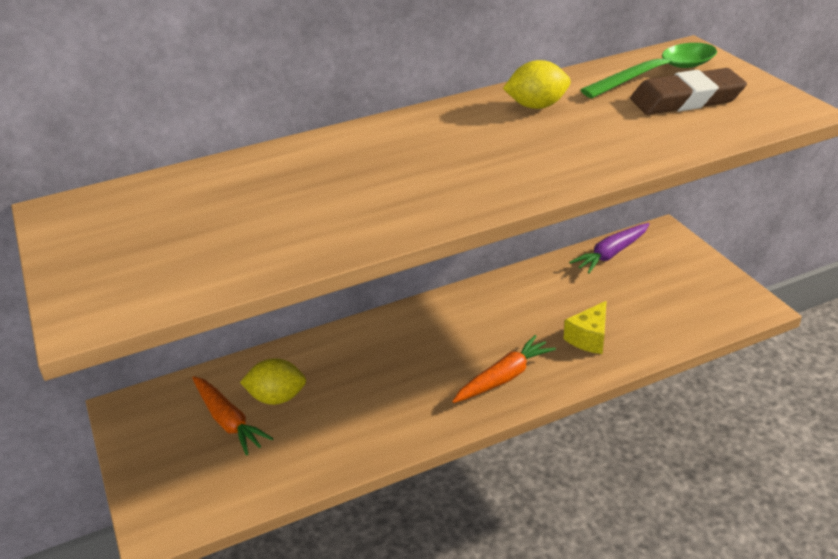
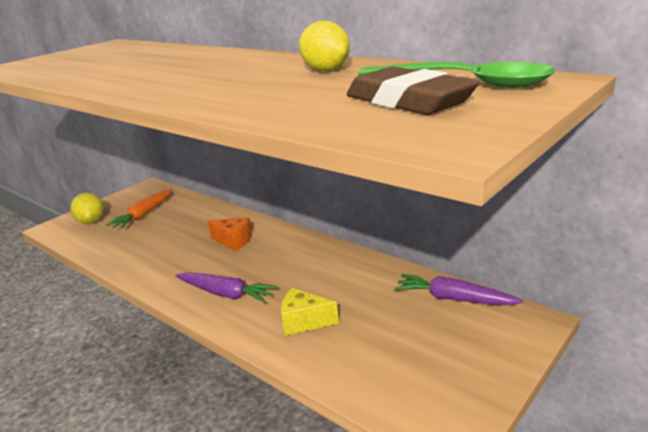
camera: 65 degrees right, 10 degrees down
yellow lemon [240,358,306,405] -> yellow lemon moved to [70,193,104,224]
orange carrot [452,335,556,403] -> purple carrot [176,272,277,303]
none -> orange cheese [208,217,252,251]

